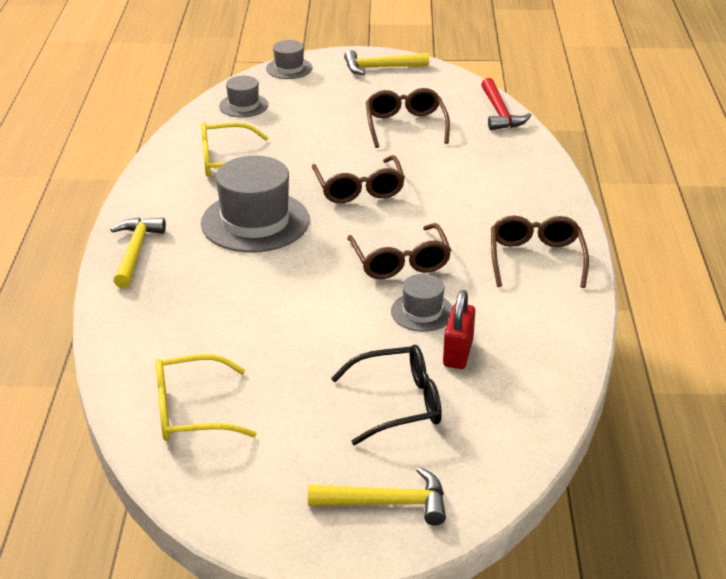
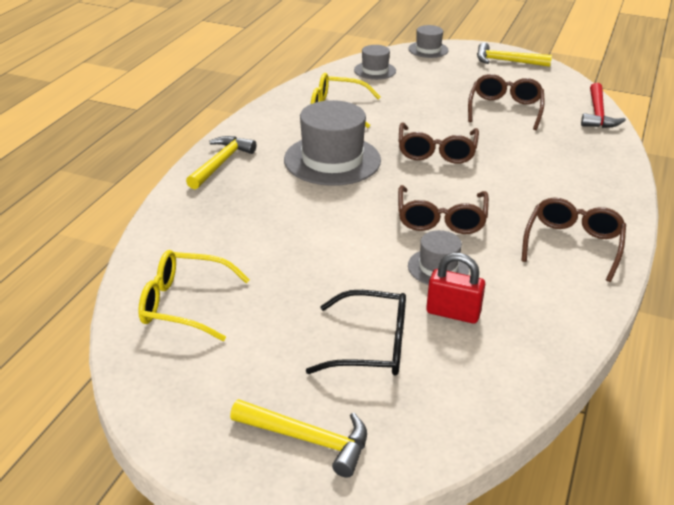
camera: 20 degrees right, 0 degrees up
red padlock [443,290,475,369] -> red padlock turned 75 degrees clockwise [426,253,485,324]

